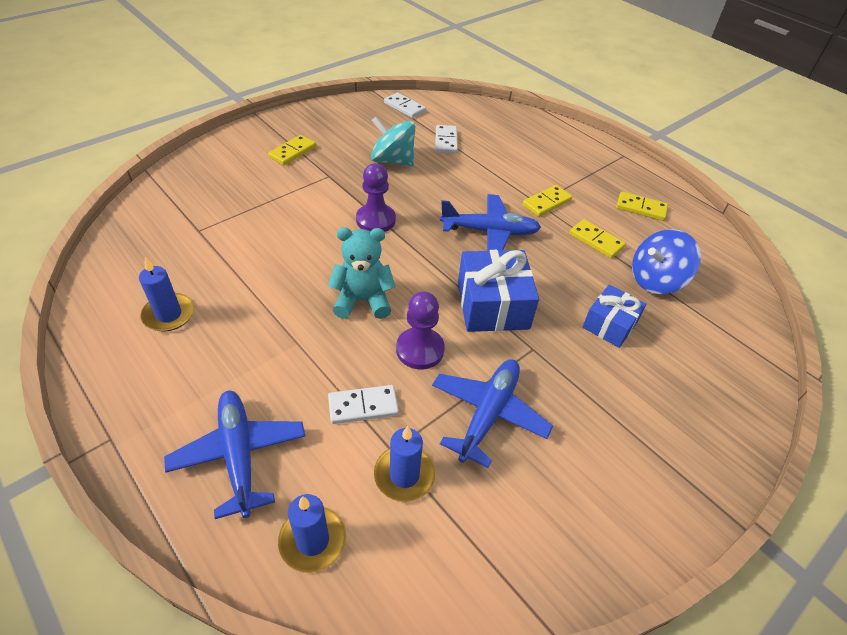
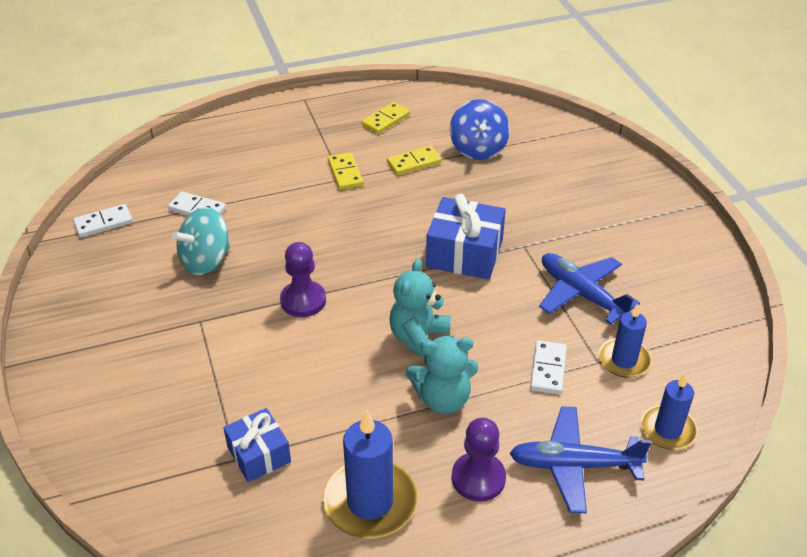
camera: 65 degrees left, 5 degrees down
blue candle [139,257,194,332] -> blue candle [323,410,418,538], size x1.59
yellow domino [268,135,316,165] -> none
purple pawn [396,291,445,369] -> purple pawn moved to [452,418,506,502]
blue plane [440,194,541,251] -> none
blue gift [582,285,646,348] -> blue gift moved to [223,408,291,482]
none -> turquoise teddy bear [406,336,478,414]

